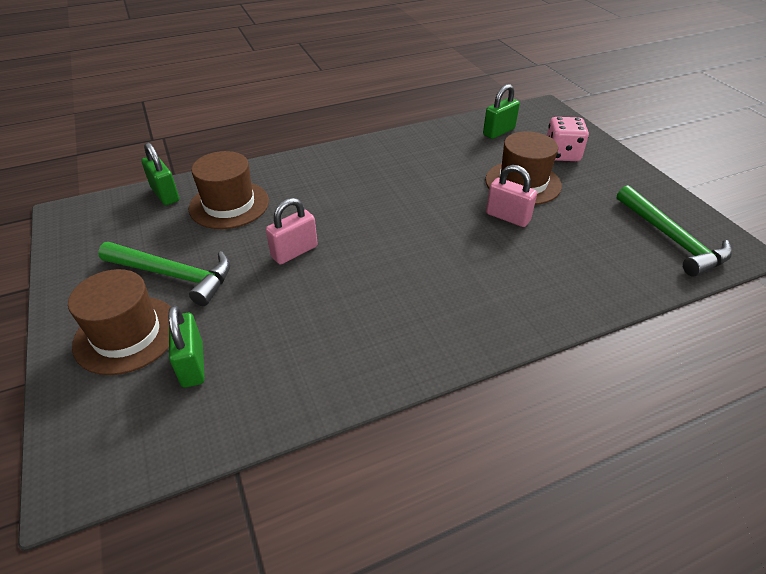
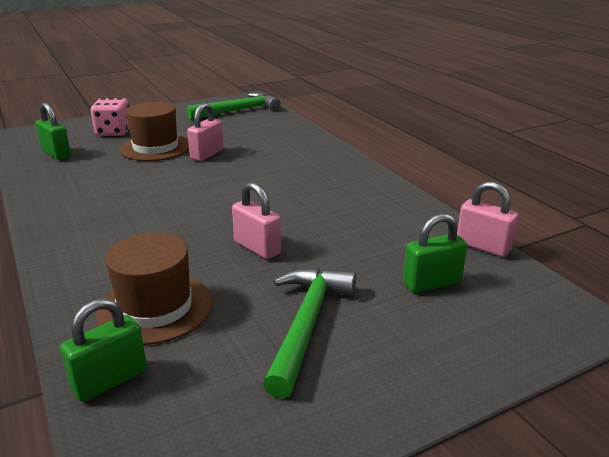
camera: 95 degrees left, 15 degrees down
brown hat [68,269,171,375] -> none
none -> pink padlock [457,181,518,257]

